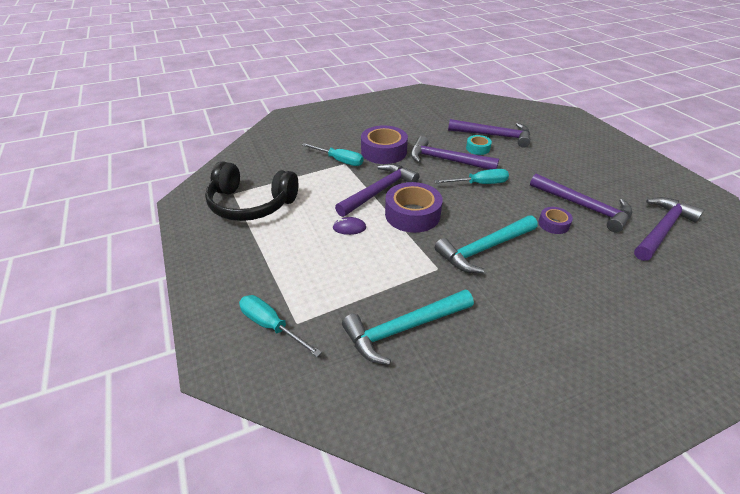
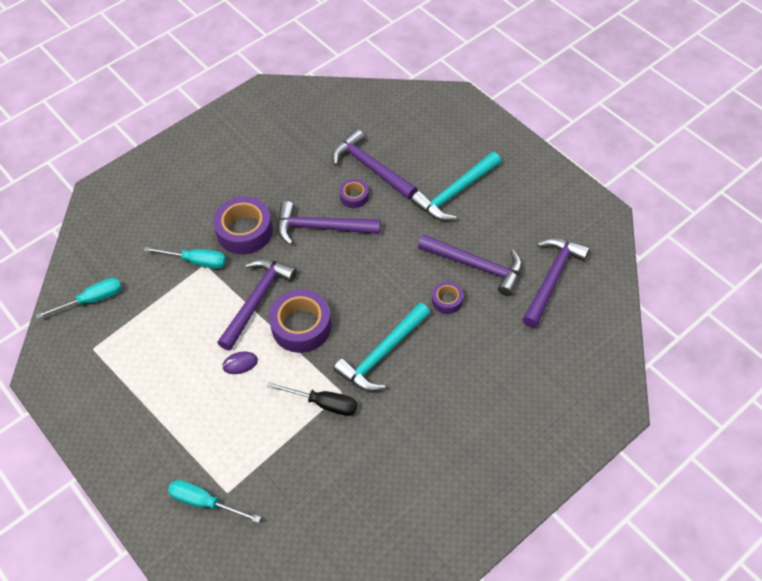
camera: 15 degrees left, 15 degrees up
black headphones [205,162,298,221] -> none
turquoise hammer [342,290,474,365] -> turquoise hammer moved to [411,152,501,221]
turquoise screwdriver [434,169,509,184] -> turquoise screwdriver moved to [36,278,122,319]
purple hammer [448,119,530,148] -> purple hammer turned 135 degrees counterclockwise [332,129,418,200]
turquoise tape [466,135,492,155] -> purple tape [339,179,369,208]
none -> black screwdriver [267,382,357,416]

